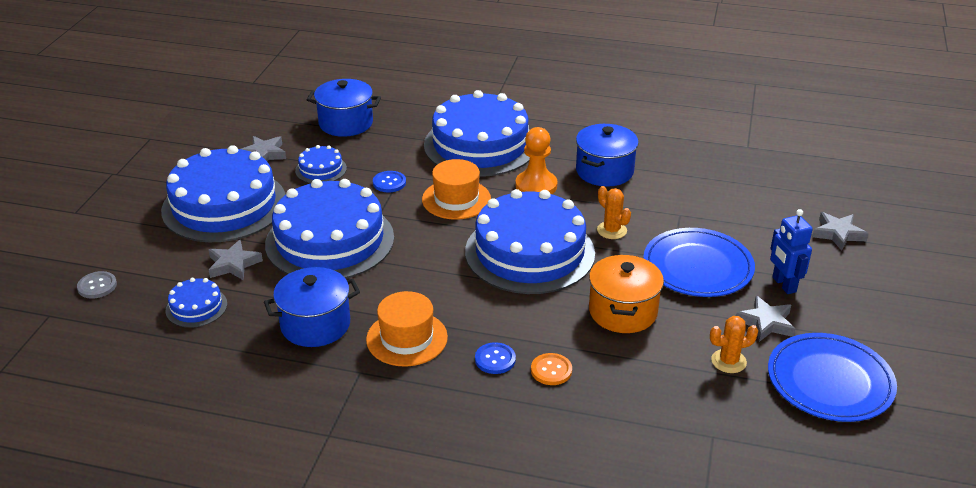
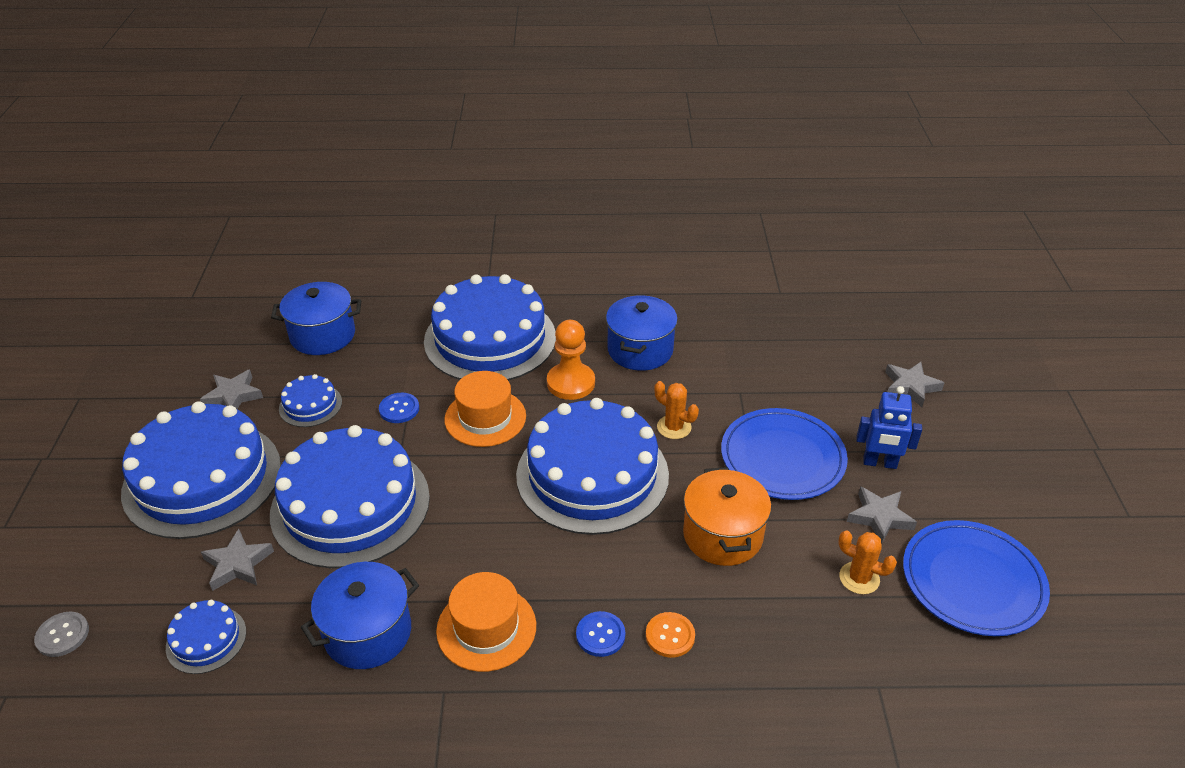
camera: 15 degrees left, 5 degrees up
orange cactus [710,316,758,373] -> orange cactus turned 60 degrees clockwise [838,530,897,594]
blue robot [770,209,813,294] -> blue robot turned 45 degrees counterclockwise [856,386,922,469]

